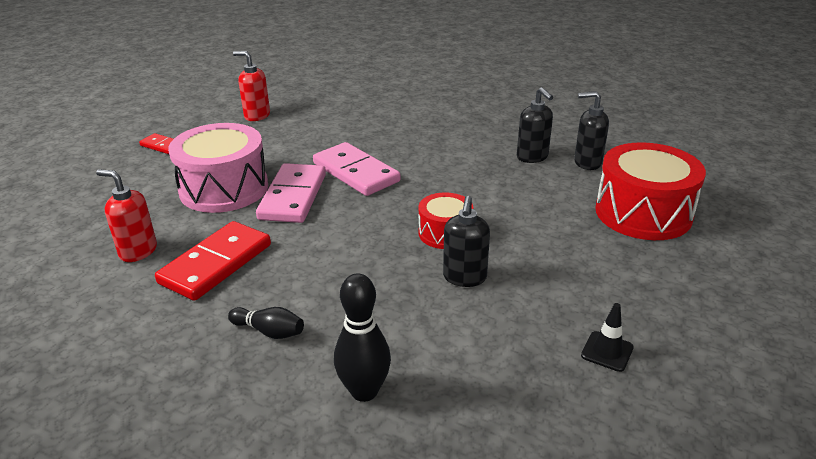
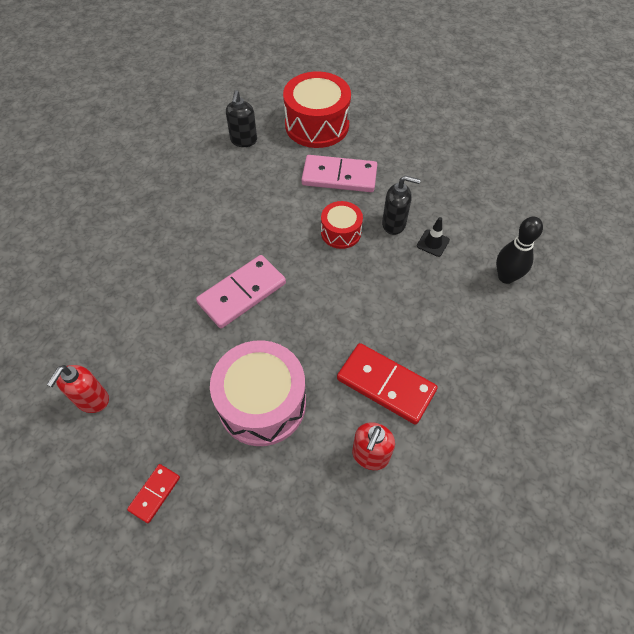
camera: 90 degrees left, 25 degrees up
black bowling pin [228,307,304,339] -> none
pink domino [256,163,326,223] -> pink domino moved to [301,155,377,192]
black soap dispenser [517,87,553,163] -> none
black traffic cone [581,303,634,372] -> black traffic cone moved to [417,217,450,257]

